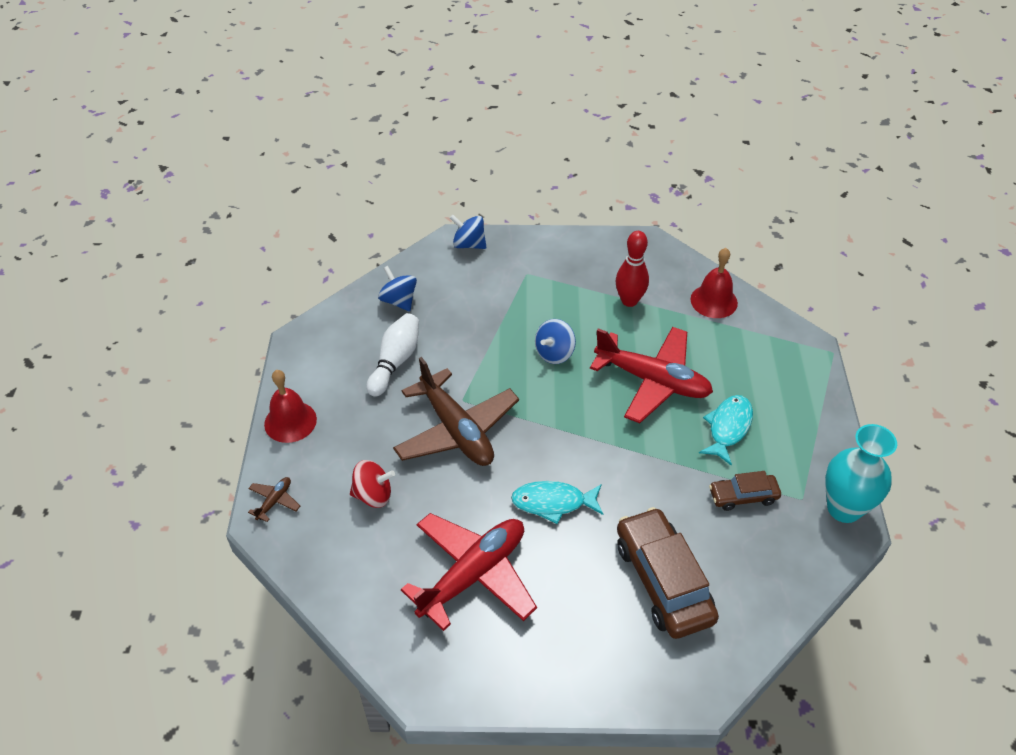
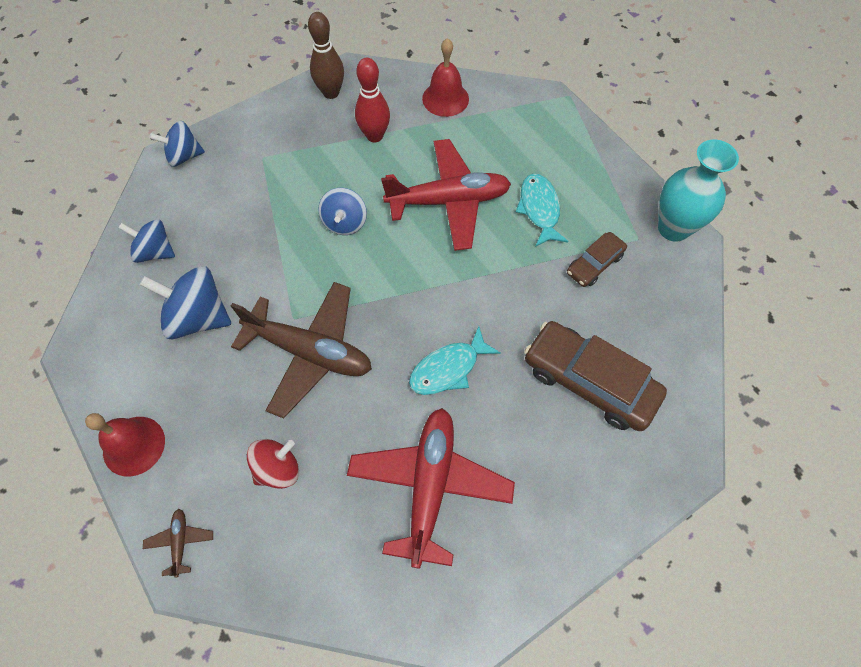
camera: 35 degrees left, 15 degrees up
white bowling pin [366,313,419,397] -> blue spinning top [140,266,231,340]
none -> brown bowling pin [308,12,344,99]

